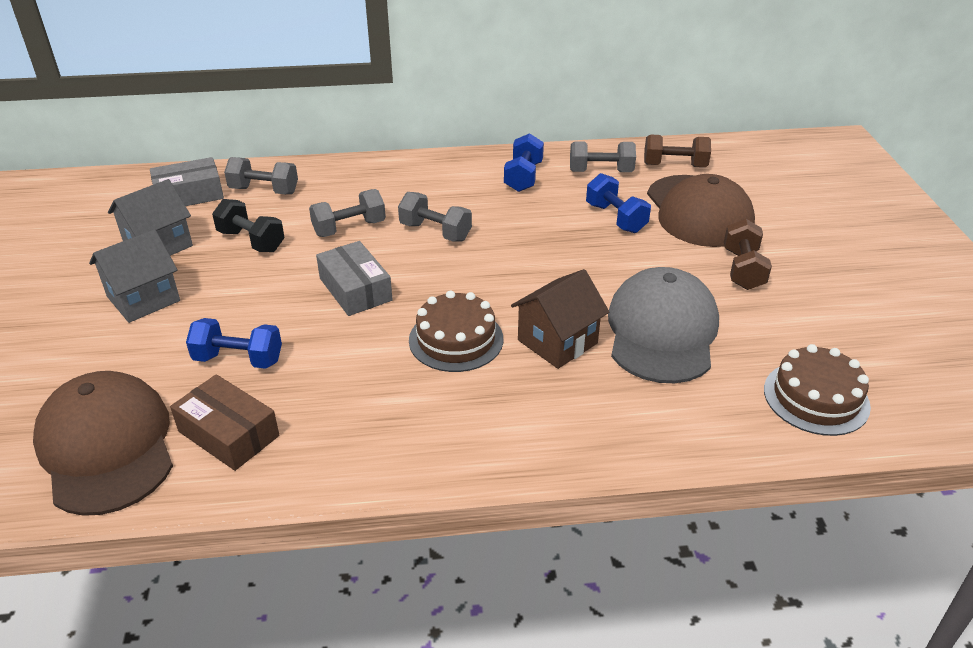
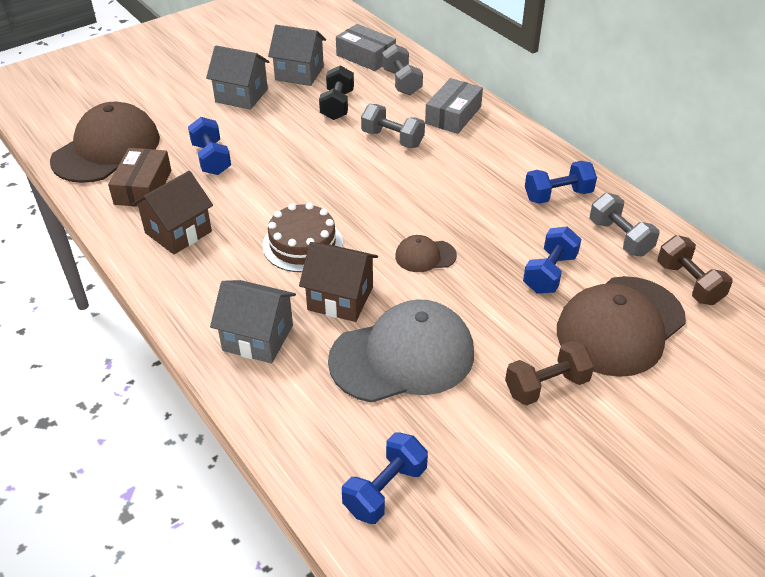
camera: 60 degrees right, 5 degrees up
grey box [316,241,393,316] -> grey box moved to [425,78,483,134]
grey dumbbell [398,192,472,242] -> none
brown cake [764,344,871,436] -> blue dumbbell [342,432,428,524]
none -> brown house [132,171,213,254]
none -> grey house [210,280,296,363]
none -> brown cap [395,235,457,272]

